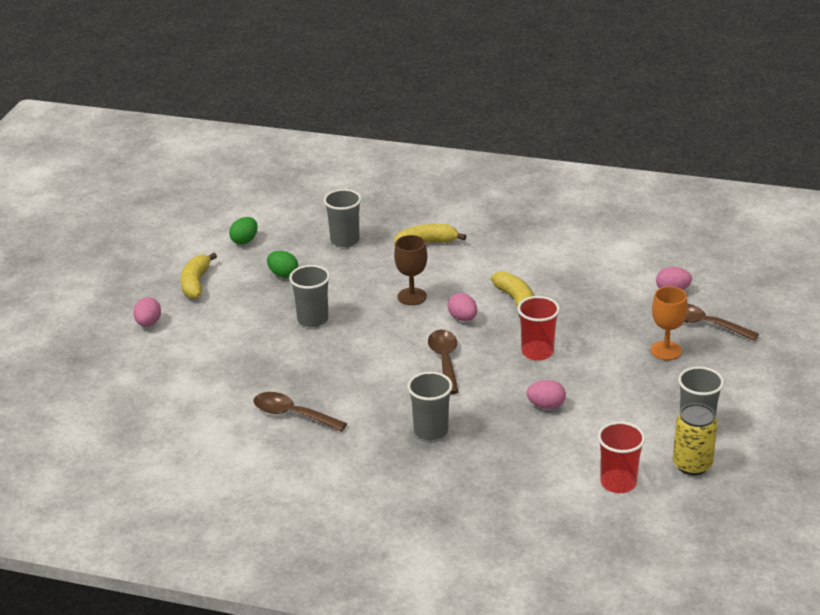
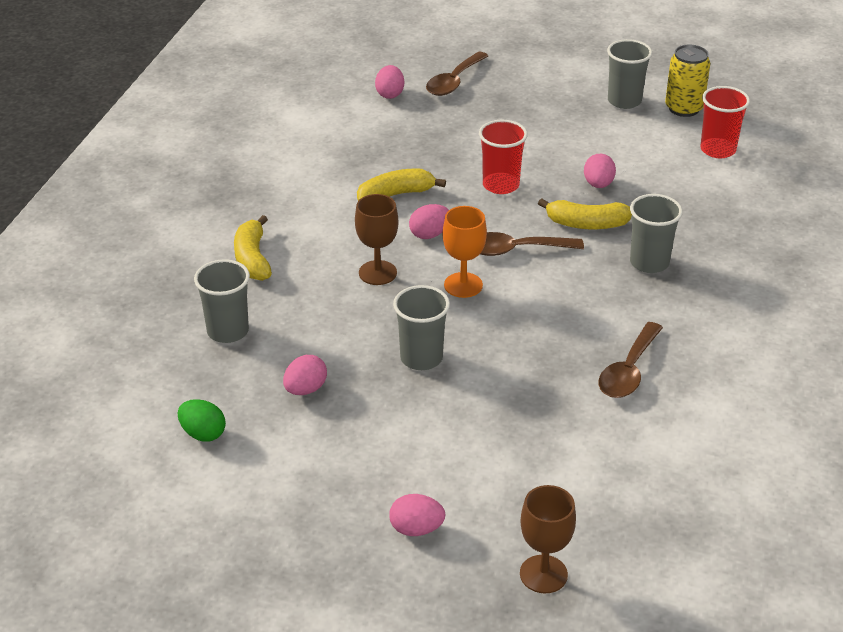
camera: 90 degrees left, 5 degrees up
yellow banana [181,253,217,299] -> yellow banana moved to [538,198,632,229]
green egg [267,251,298,278] -> pink egg [283,355,327,395]
orange goblet [651,286,688,360] -> orange goblet moved to [443,206,487,298]
none -> brown goblet [520,485,576,593]

